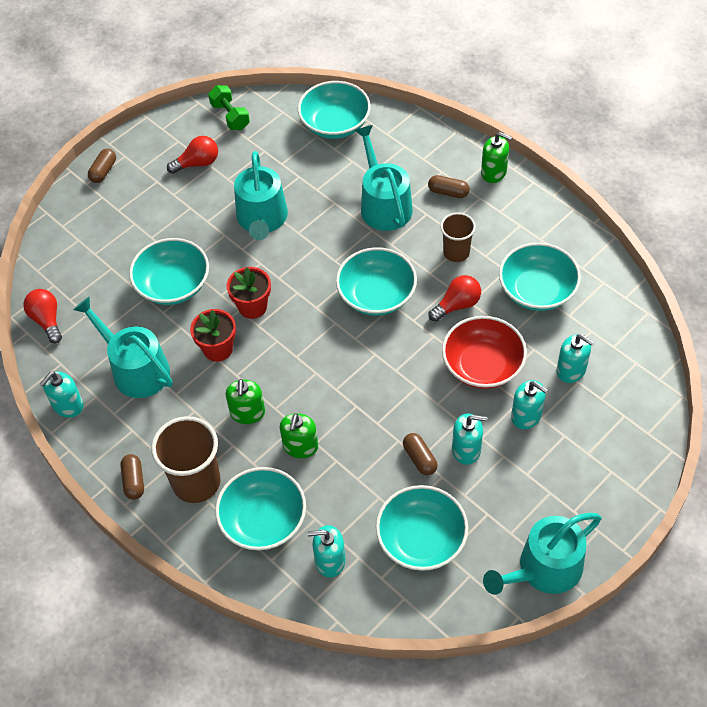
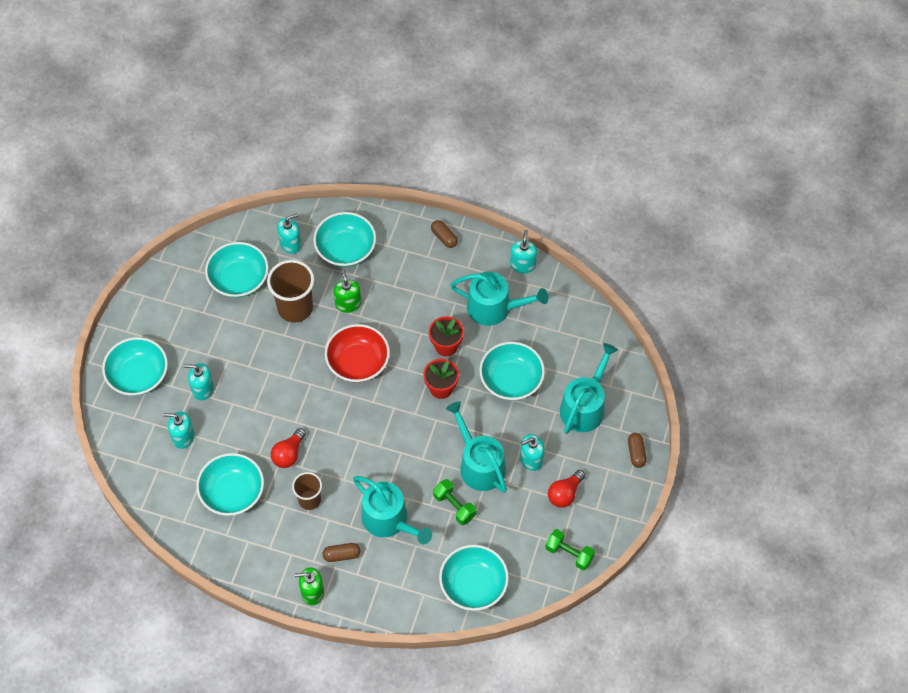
camera: 150 degrees right, 5 degrees up
red light bulb [23,289,62,344] -> none
brown cup [151,416,221,503] -> brown cup moved to [267,260,314,323]
green soap dispenser [226,379,265,424] -> none
turquoise bowl [336,247,417,316] -> turquoise bowl moved to [102,337,168,396]
brown capsule [403,433,438,475] -> none
red bowl [442,316,527,389] -> red bowl moved to [325,324,390,382]
turquoise soap dispenser [452,413,487,465] -> turquoise soap dispenser moved to [520,434,545,471]
turquoise watering can [483,513,602,595] -> turquoise watering can moved to [560,343,618,434]
none -> green dumbbell [433,479,476,525]

